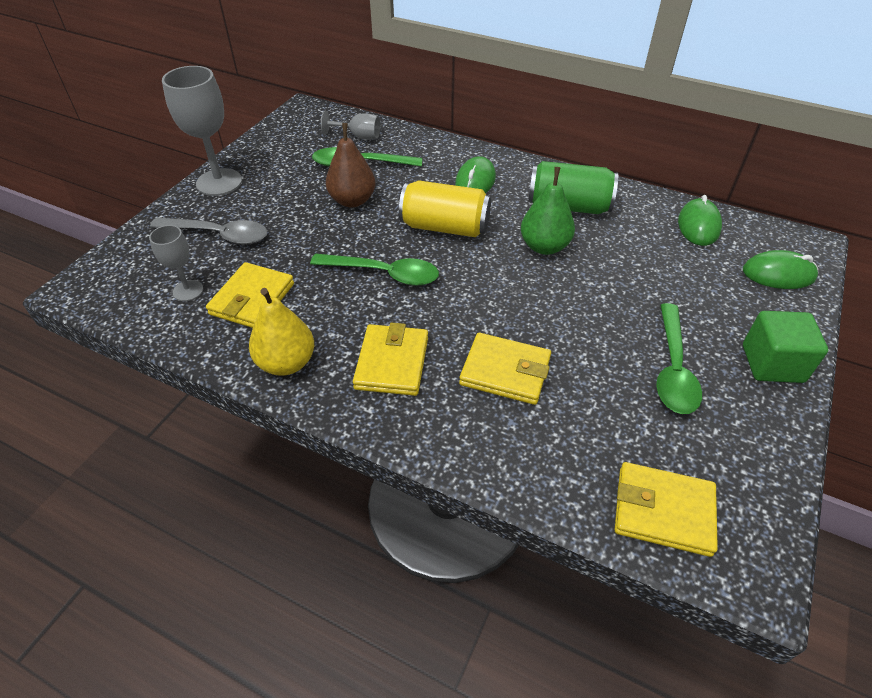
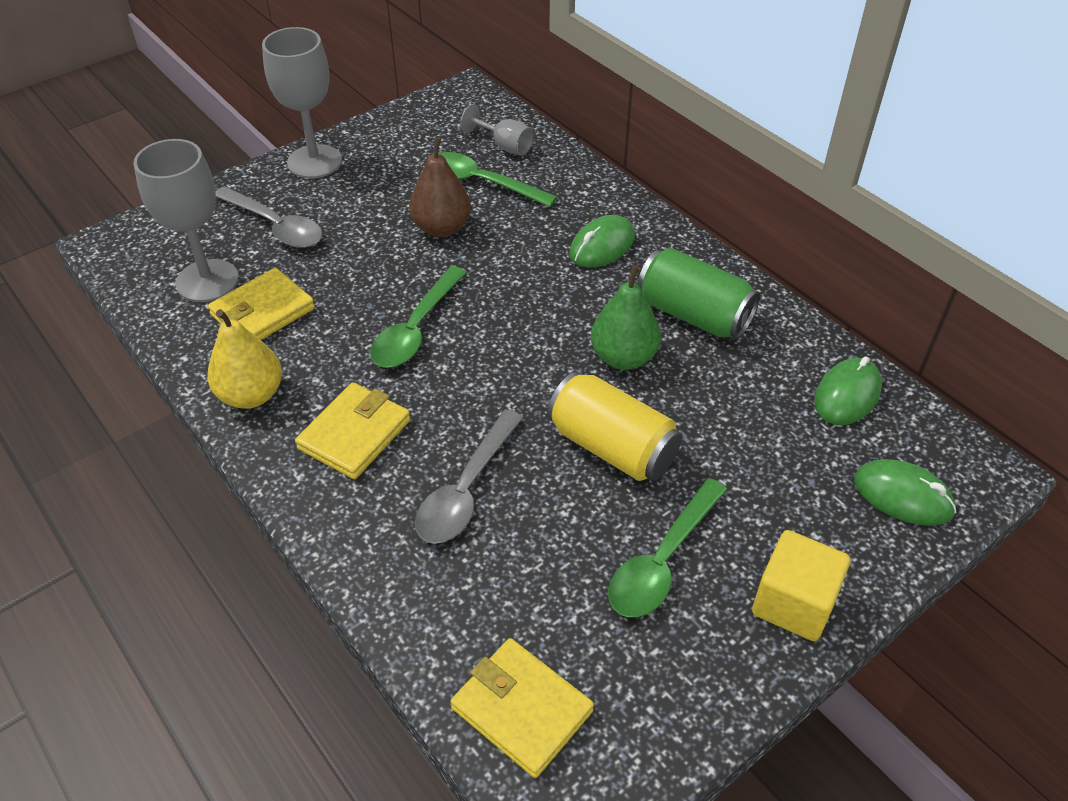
camera: 25 degrees right, 0 degrees up
grey goblet [149,225,203,301] -> grey goblet [133,139,239,302], size x1.82
green spoon [310,253,439,286] -> green spoon turned 75 degrees clockwise [370,266,467,368]
yellow can [399,180,491,237] -> yellow can moved to [547,372,682,481]
yellow wallet [459,333,551,405] -> grey spoon [415,409,523,544]
green cube [743,311,828,383] -> yellow cube [752,530,850,641]

